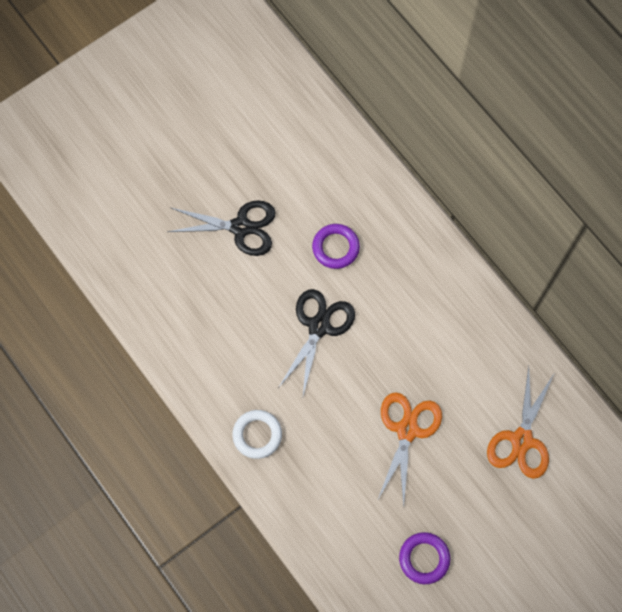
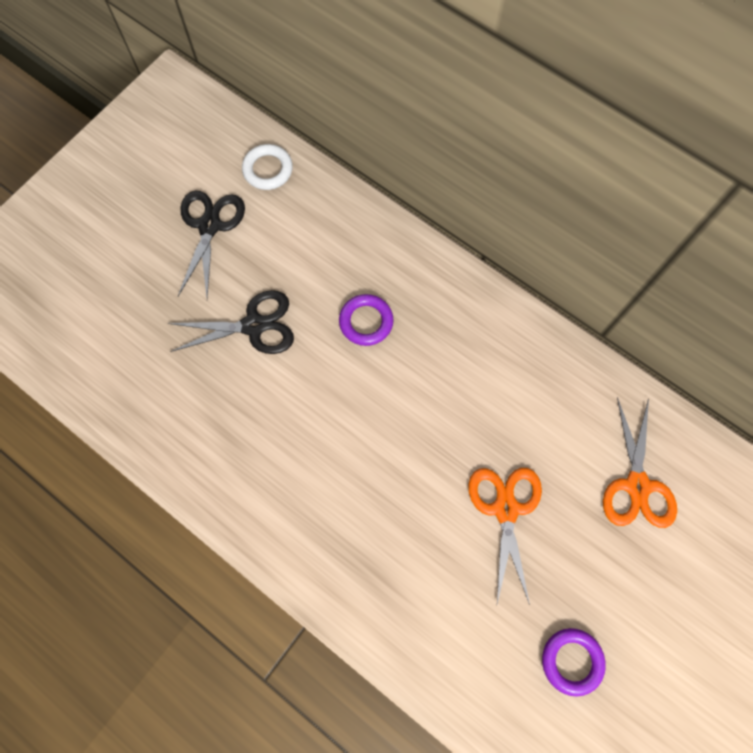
camera: 15 degrees left, 0 degrees up
white ring [232,410,282,459] -> white ring moved to [242,144,293,190]
black scissors [278,289,355,395] -> black scissors moved to [178,190,245,297]

